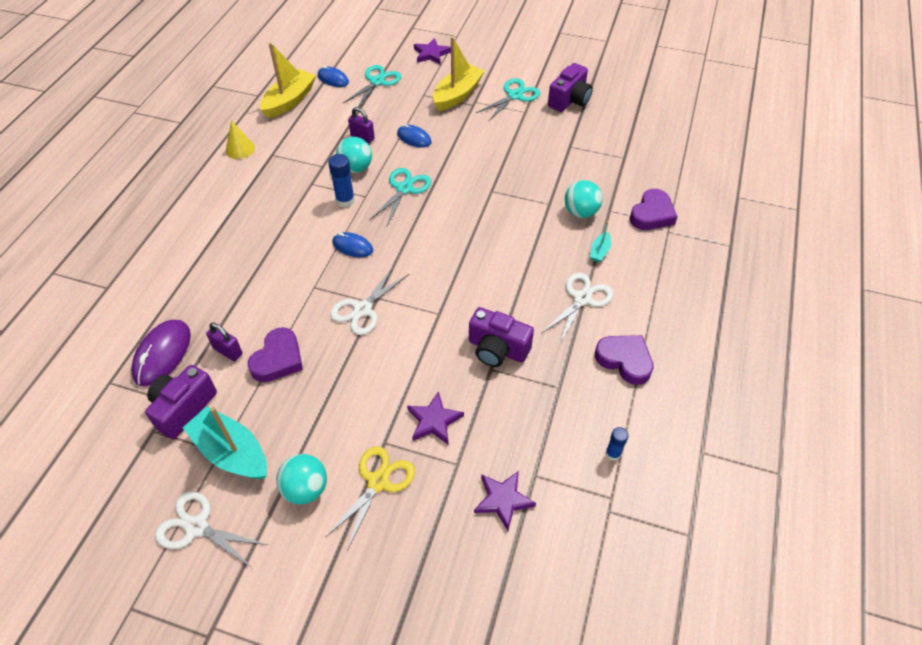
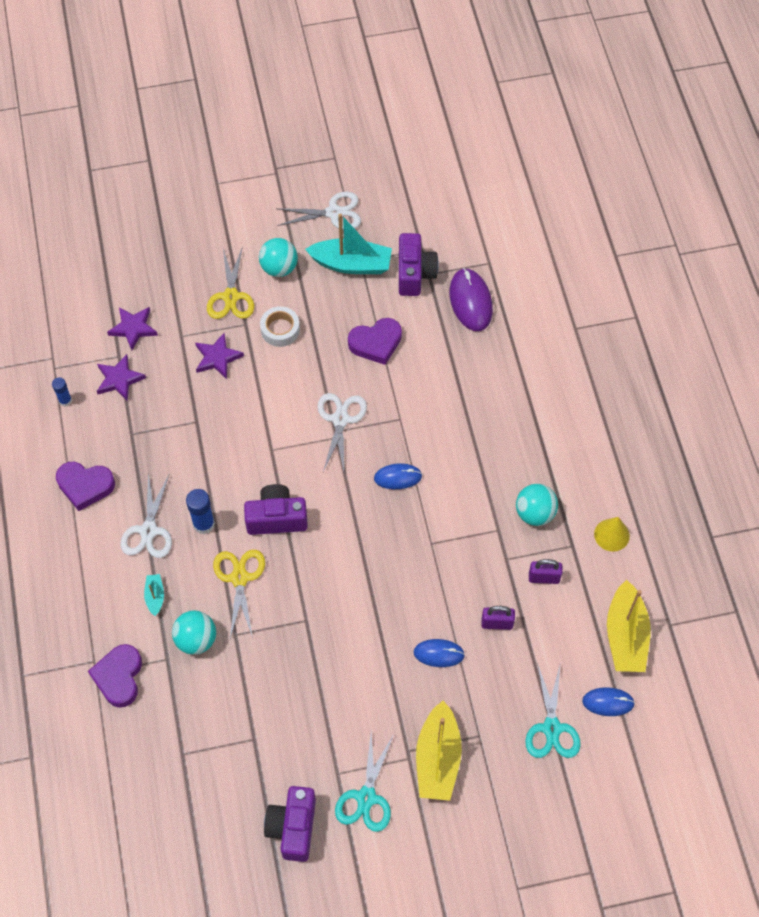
camera: 150 degrees right, 10 degrees up
purple padlock [206,323,243,361] -> purple padlock moved to [529,559,562,584]
purple heart [248,327,303,382] -> purple heart turned 105 degrees counterclockwise [348,318,402,365]
blue glue stick [328,154,355,207] -> blue glue stick moved to [186,489,215,534]
turquoise ball [336,137,372,173] -> turquoise ball moved to [516,484,558,526]
turquoise scissors [369,168,431,227] -> none
purple star [414,38,451,65] -> purple star moved to [97,354,146,401]
purple camera [469,307,534,367] -> purple camera moved to [244,484,308,535]
none -> yellow scissors [213,550,265,638]
none -> white tape [260,306,300,347]

